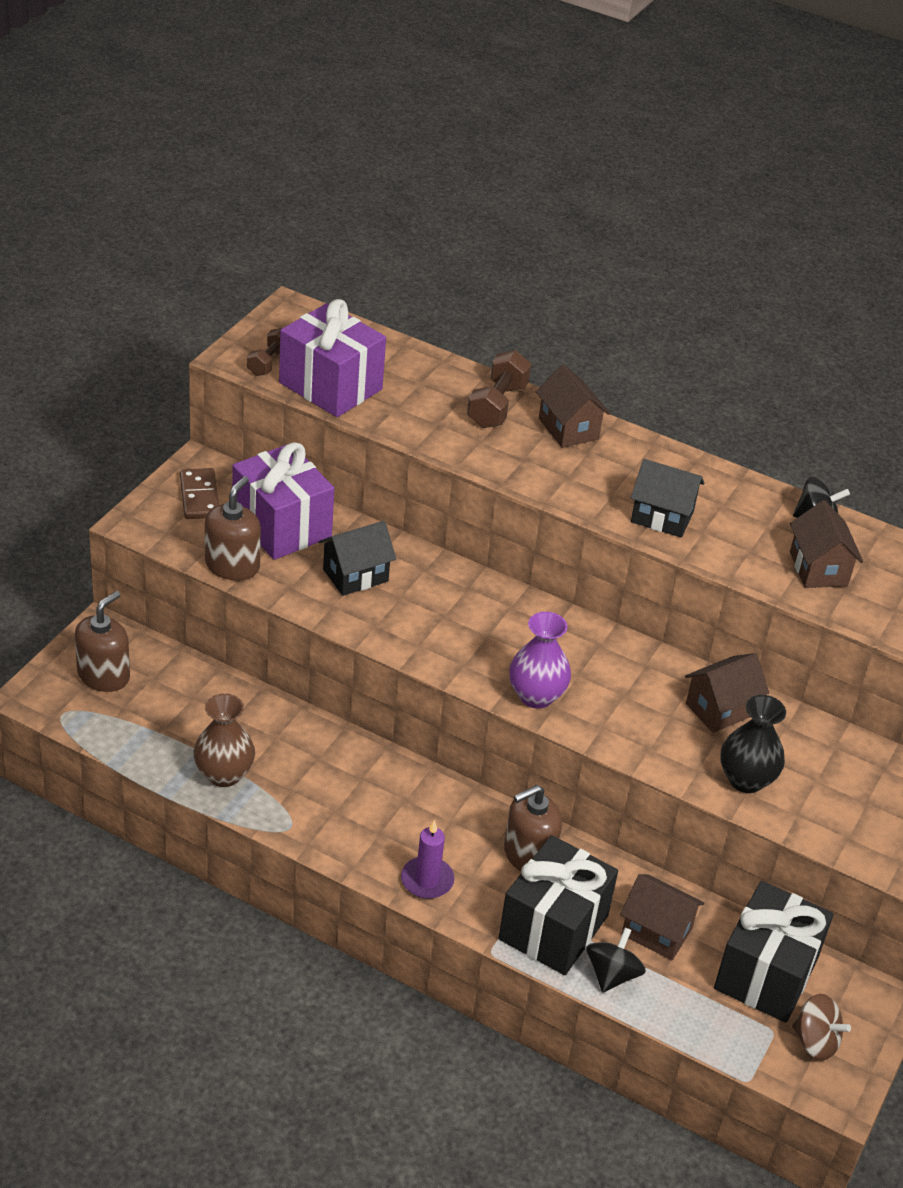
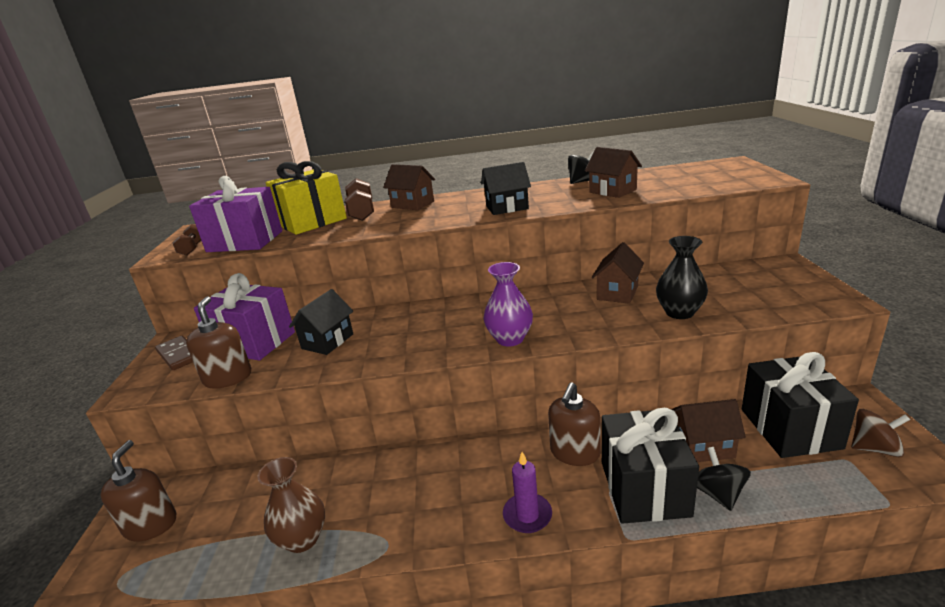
camera: 25 degrees left, 15 degrees down
none -> yellow gift [266,161,347,235]

